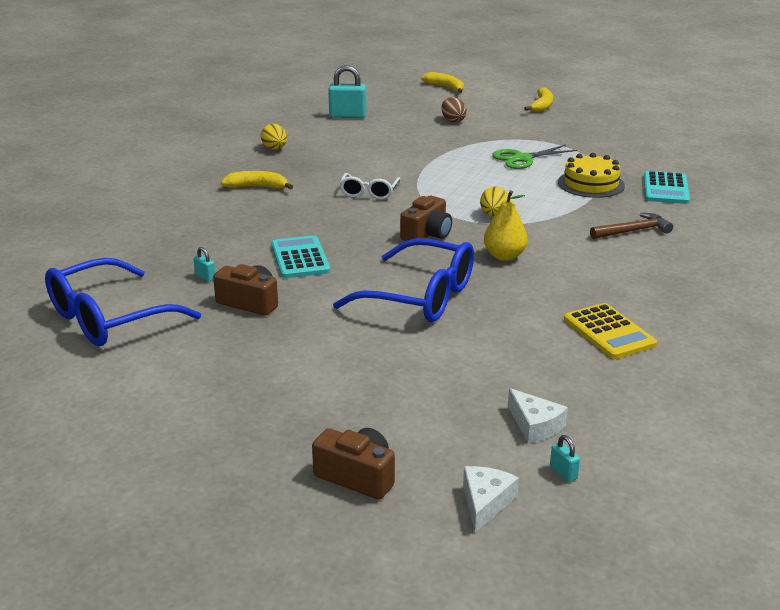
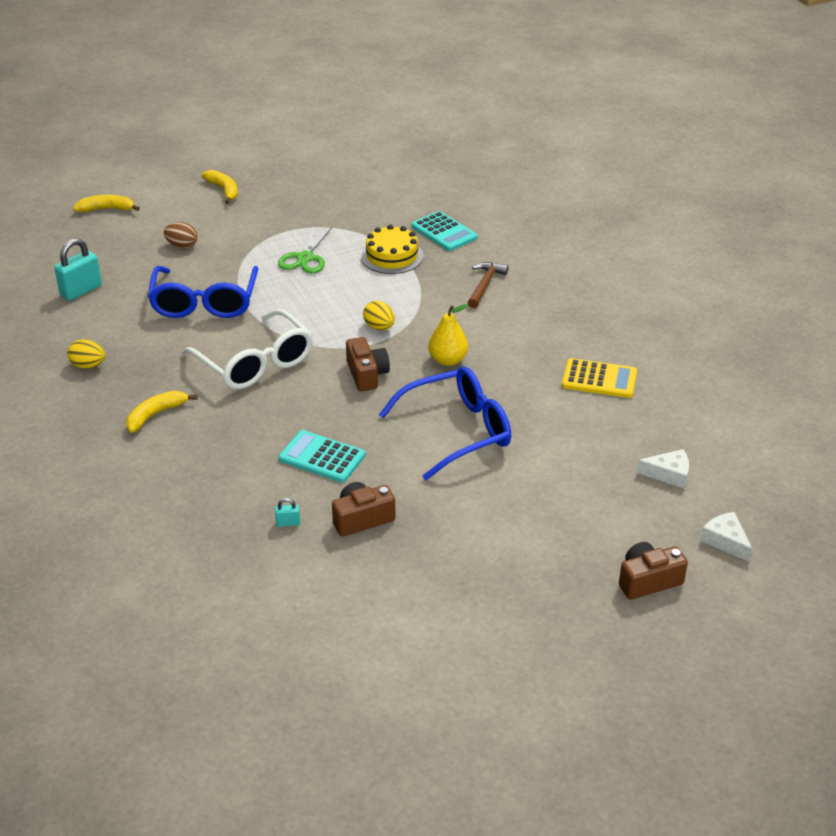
camera: 50 degrees left, 10 degrees up
blue glasses [45,258,201,346] -> blue glasses moved to [148,266,259,318]
white glasses [339,173,401,200] -> white glasses [182,309,313,390], size x1.87
turquoise padlock [550,435,580,482] -> none

